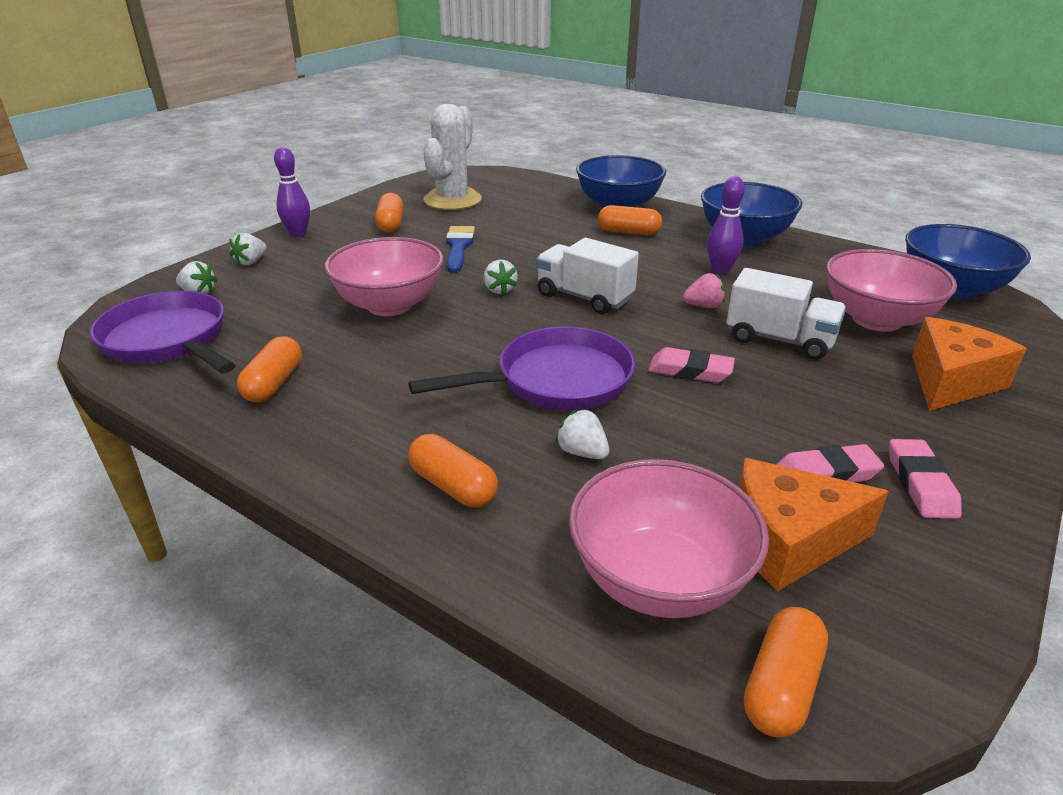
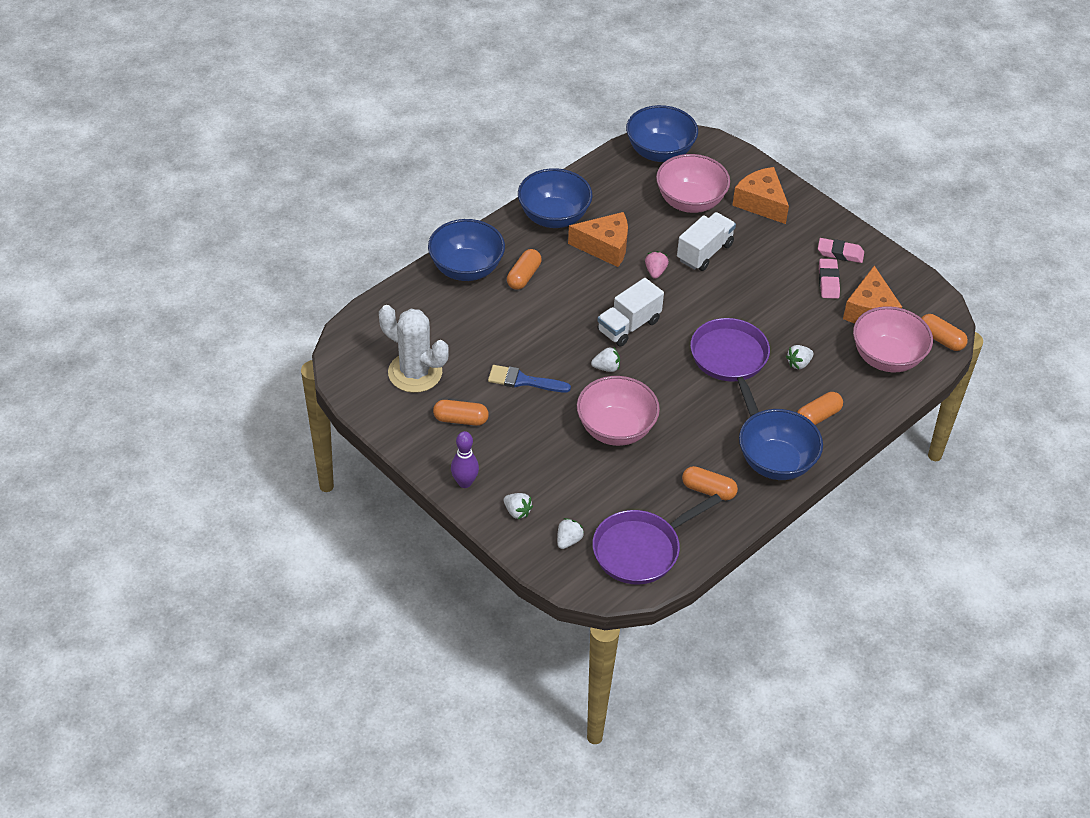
camera: 80 degrees left, 15 degrees up
pink eraser [648,347,735,383] -> none
purple bowling pin [707,176,745,274] -> orange cheese [568,212,628,267]
none -> blue bowl [739,409,823,480]

